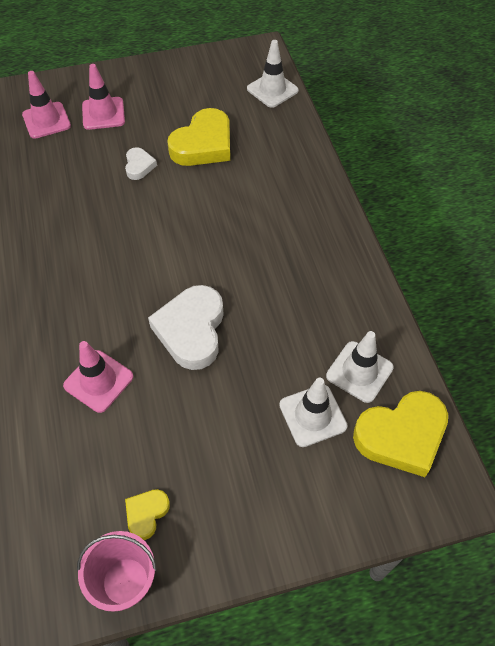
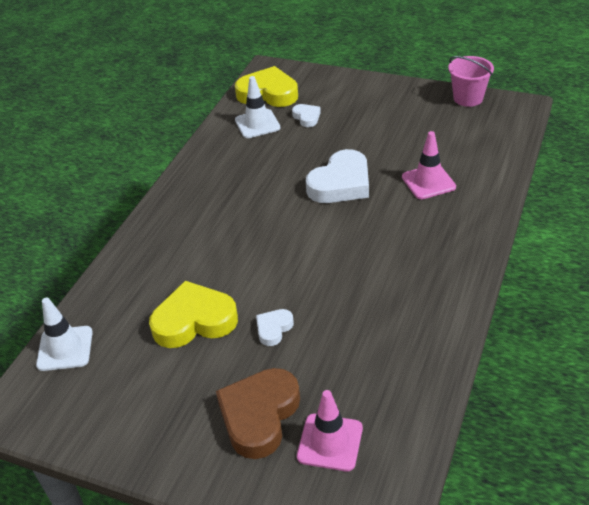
camera: 140 degrees left, 15 degrees down
pink traffic cone [82,64,125,130] -> brown heart [216,368,300,459]
yellow heart [125,489,170,540] -> none
white traffic cone [279,378,348,447] -> white heart [292,104,321,127]

